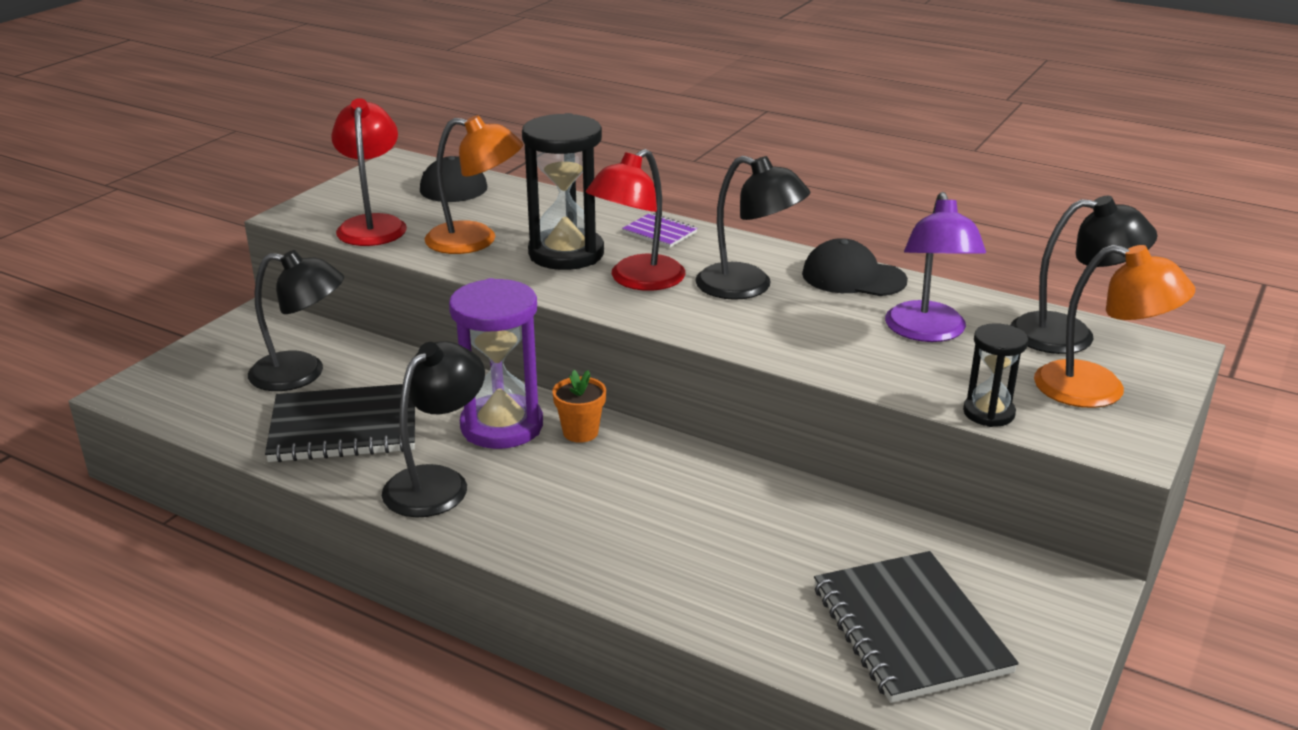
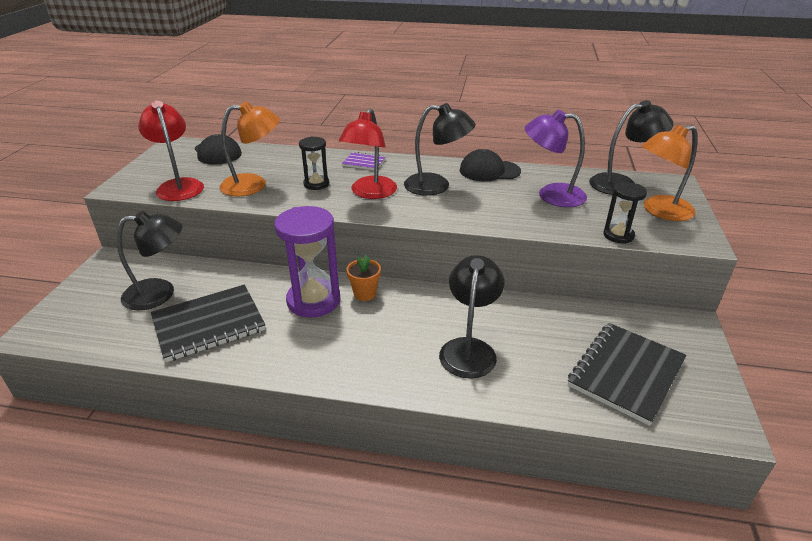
camera: 20 degrees left, 5 degrees up
black lamp [382,341,485,517] -> black lamp moved to [439,255,504,379]
black hourglass [522,113,604,270] -> black hourglass [299,137,329,190], size x0.54
black notebook [814,551,1019,703] -> black notebook turned 75 degrees clockwise [568,323,686,426]
purple lamp [885,192,986,342] -> purple lamp turned 120 degrees clockwise [525,110,587,207]
orange lamp [1034,245,1195,408] -> orange lamp turned 150 degrees clockwise [642,125,698,221]

